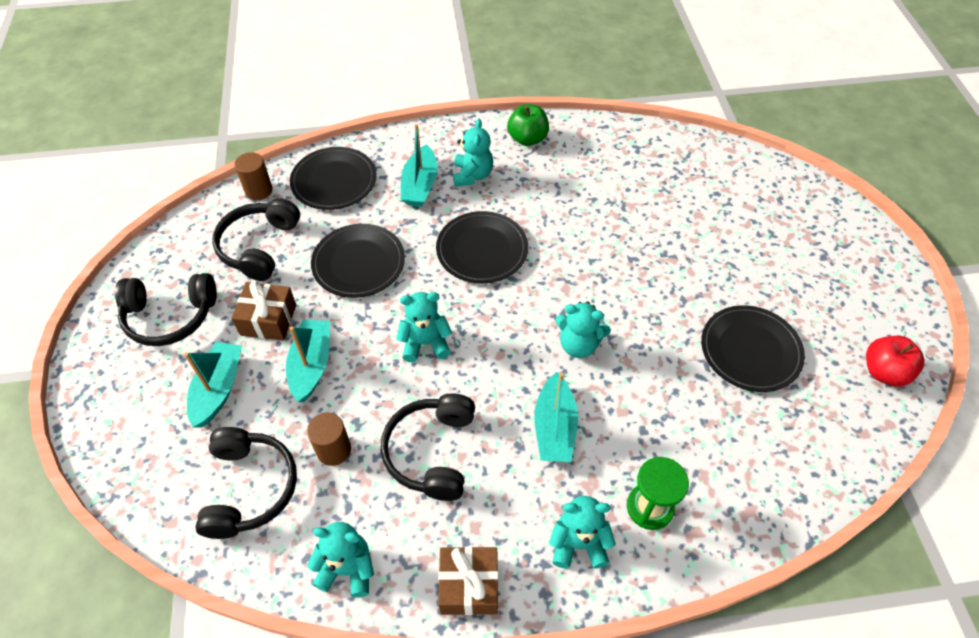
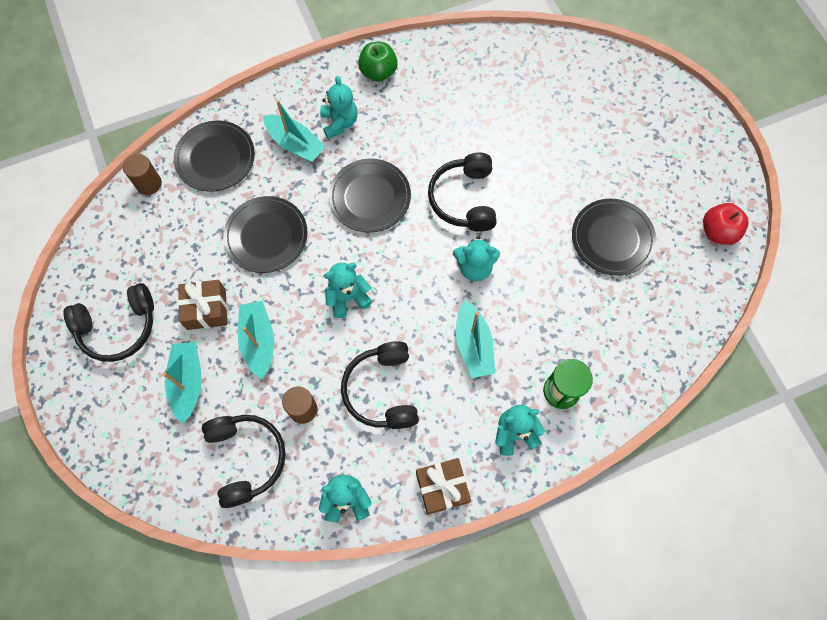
camera: 15 degrees left, 15 degrees up
black headphones [212,198,300,281] -> black headphones moved to [428,152,497,232]
turquoise boat [401,124,437,207] -> turquoise boat turned 45 degrees counterclockwise [263,100,326,162]

